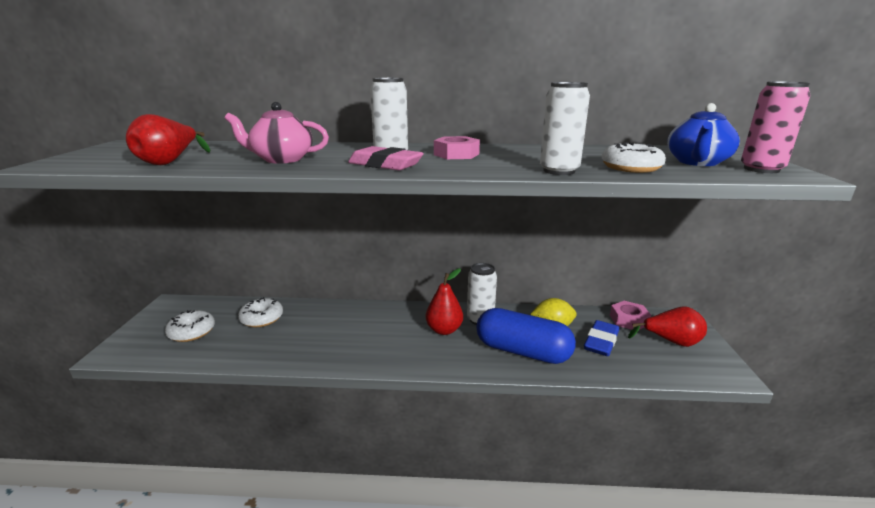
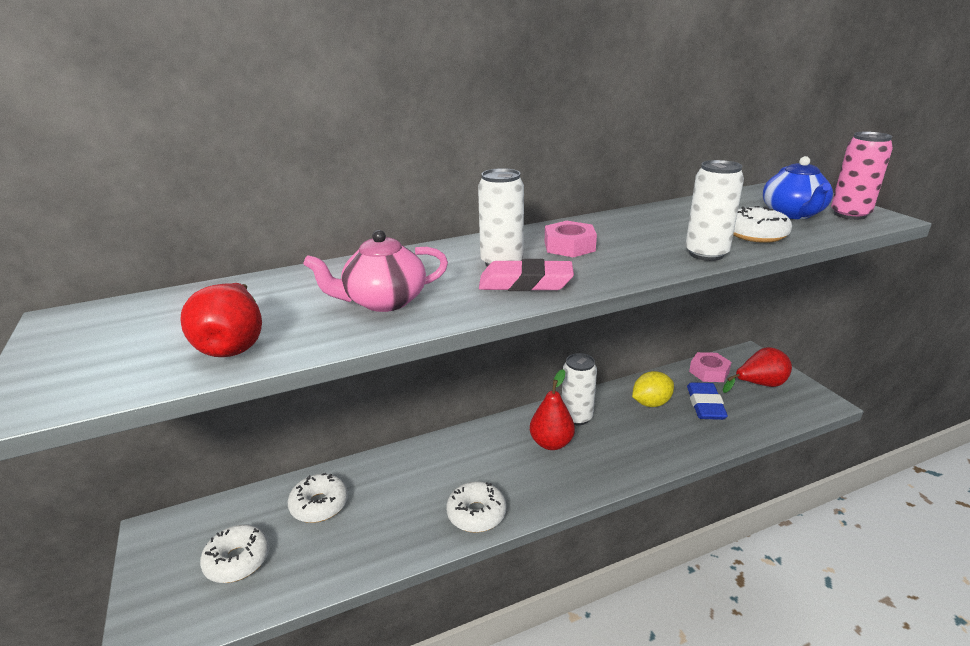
camera: 25 degrees left, 5 degrees up
blue capsule [476,308,576,364] -> none
none -> white donut [446,481,506,533]

